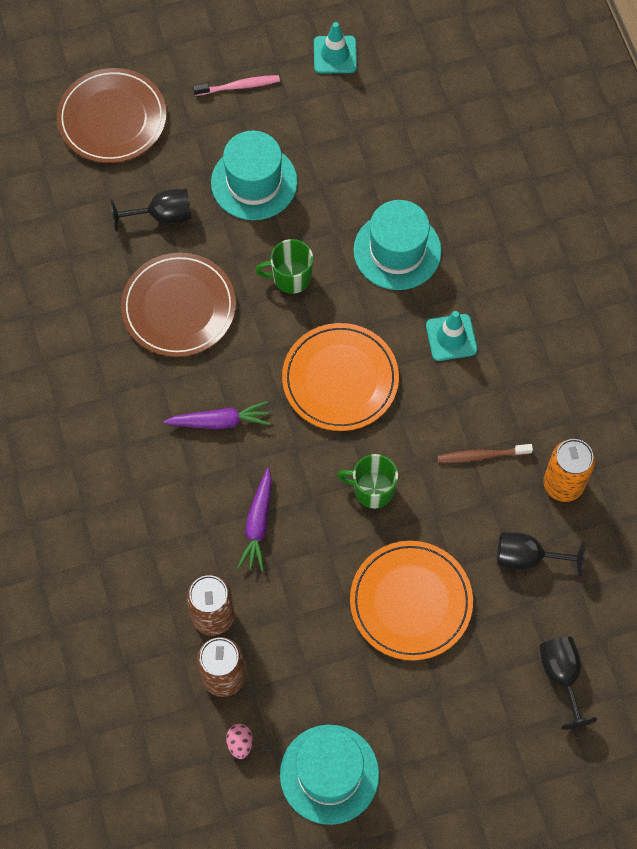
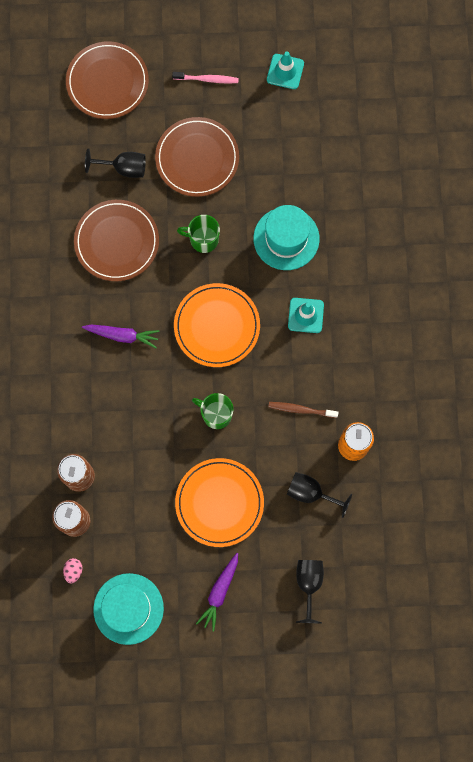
camera: 15 degrees right, 10 degrees up
turquoise hat [211,131,298,220] -> brown plate [155,117,239,197]
purple carrot [237,468,272,572] -> purple carrot moved to [196,553,238,632]

